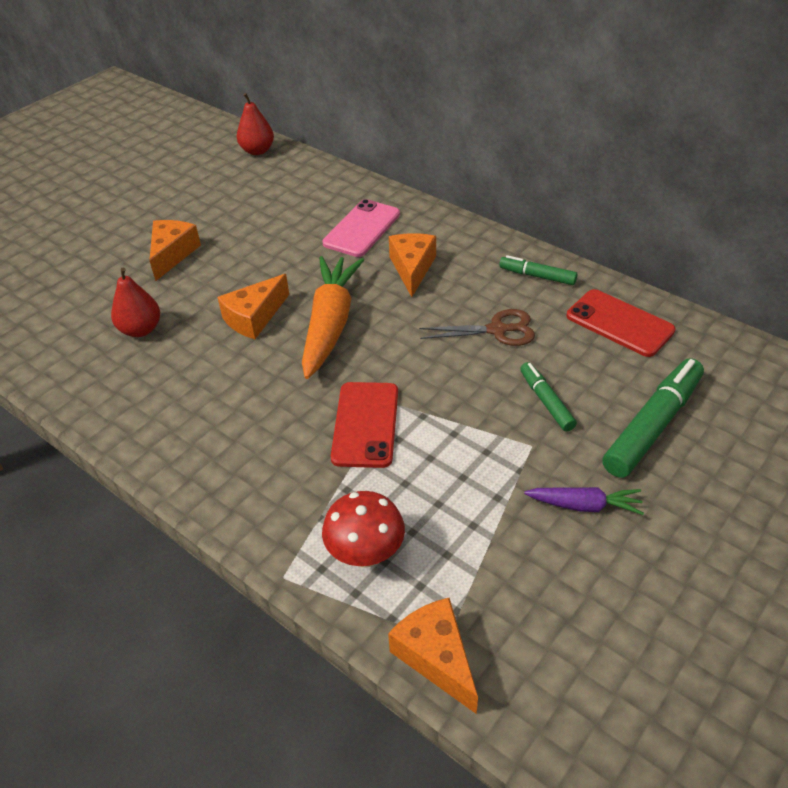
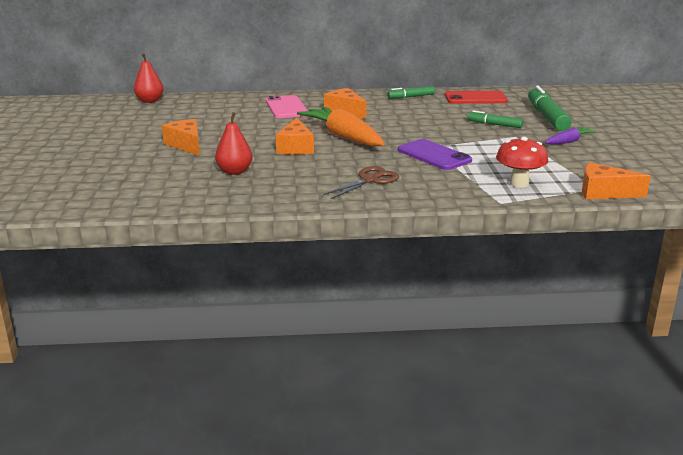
camera: 45 degrees left, 20 degrees down
red phone [331,382,398,468] -> purple phone [398,139,472,170]
brown scissors [419,309,535,346] -> brown scissors moved to [323,166,399,199]

